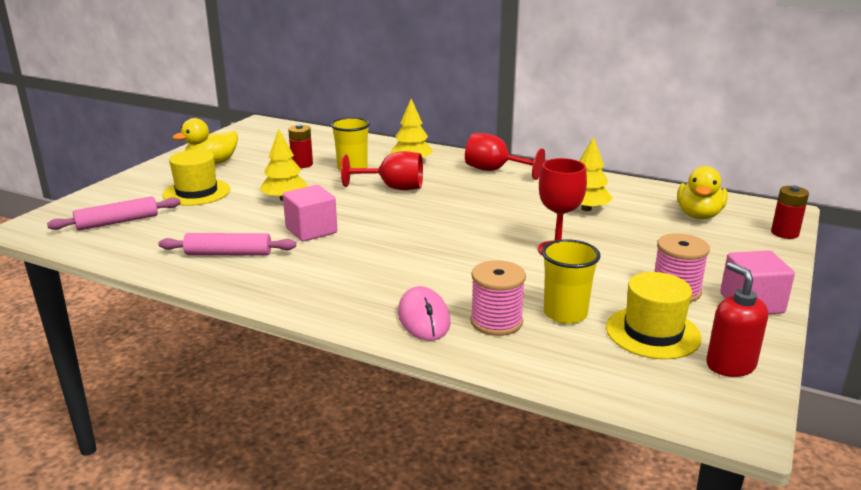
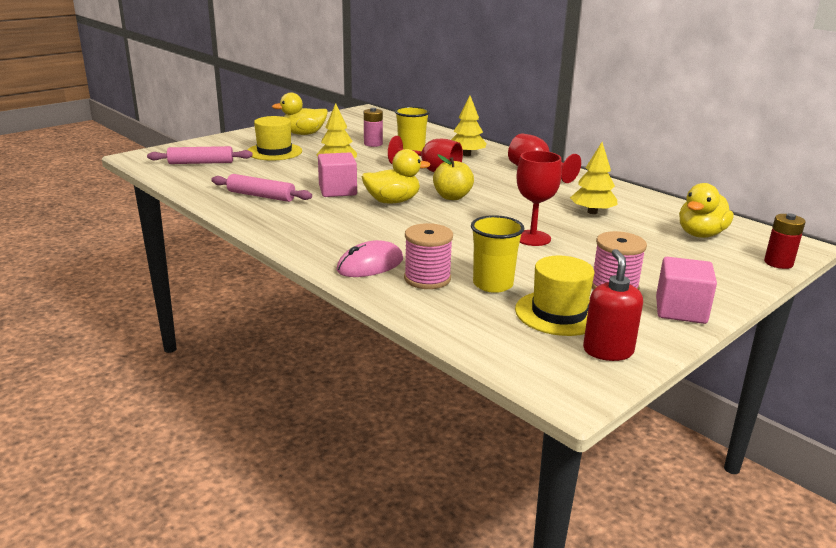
camera: 20 degrees right, 0 degrees up
red battery [288,124,313,168] -> pink battery [364,108,383,147]
pink mouse [398,286,450,341] -> pink mouse turned 45 degrees clockwise [337,240,403,277]
none -> yellow duck [362,149,430,203]
none -> yellow apple [433,154,474,200]

